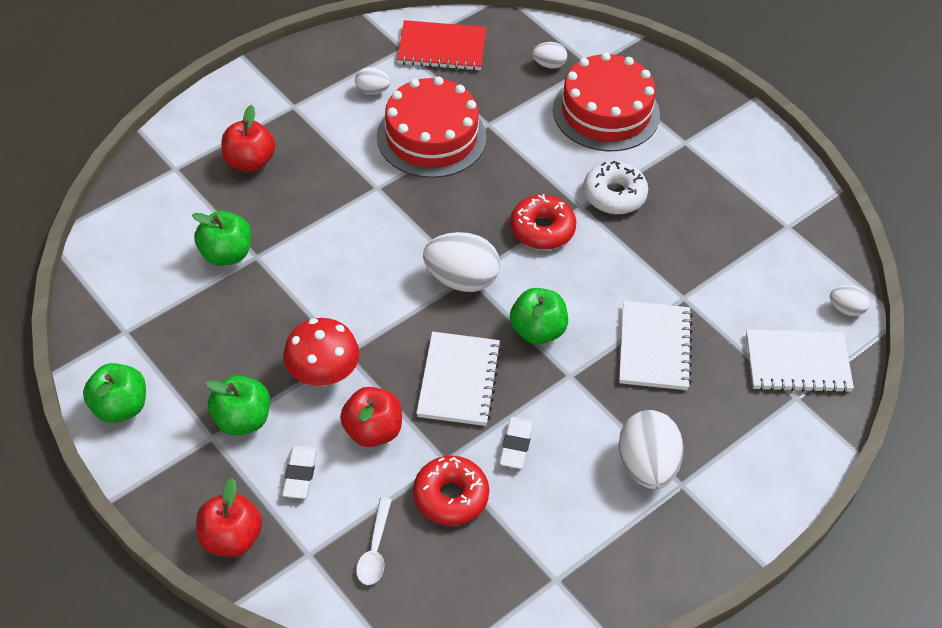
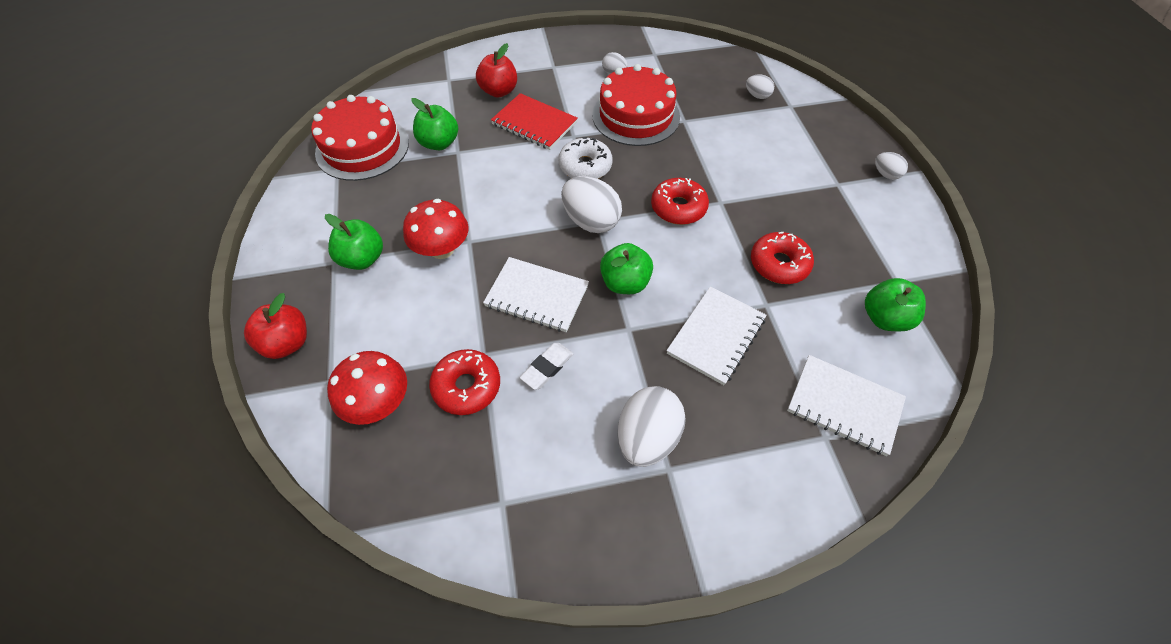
camera: 30 degrees right, 5 degrees up
green apple [83,363,146,423] -> green apple moved to [865,278,926,331]
white eraser [282,445,317,499] -> none
red apple [340,387,402,447] -> none
white spoon [356,497,392,585] -> red mushroom [327,351,407,425]
red notebook [397,20,486,71] -> red notebook moved to [491,93,578,150]
white notebook [416,332,502,426] -> white notebook turned 75 degrees clockwise [483,257,589,332]
red cake [553,52,660,151] -> red cake moved to [311,95,409,181]
white donut [583,161,648,214] -> white donut moved to [558,137,613,179]
white egg [830,285,870,316] -> white egg moved to [875,152,908,180]
none -> red donut [751,232,814,284]

